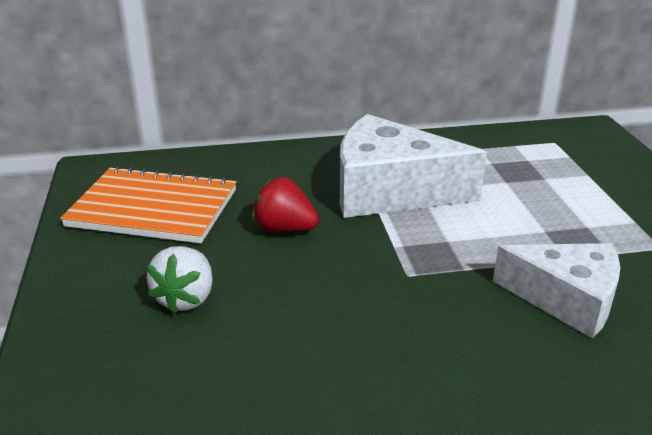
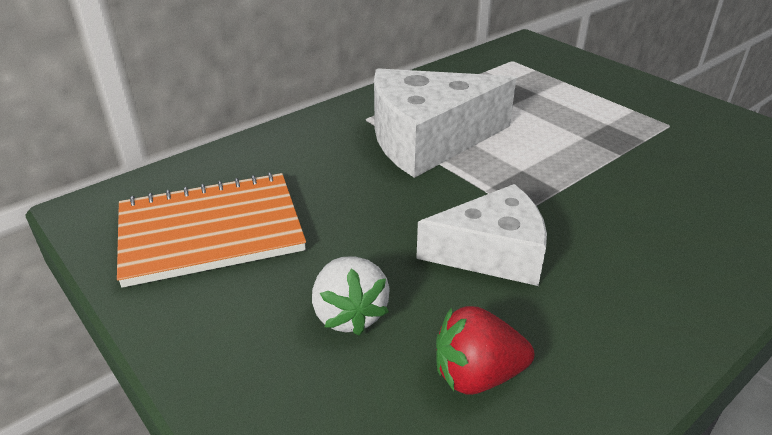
camera: 30 degrees left, 5 degrees up
red strawberry [252,177,319,233] -> red strawberry moved to [436,306,534,395]
white cheese [493,243,620,339] -> white cheese moved to [416,184,547,286]

